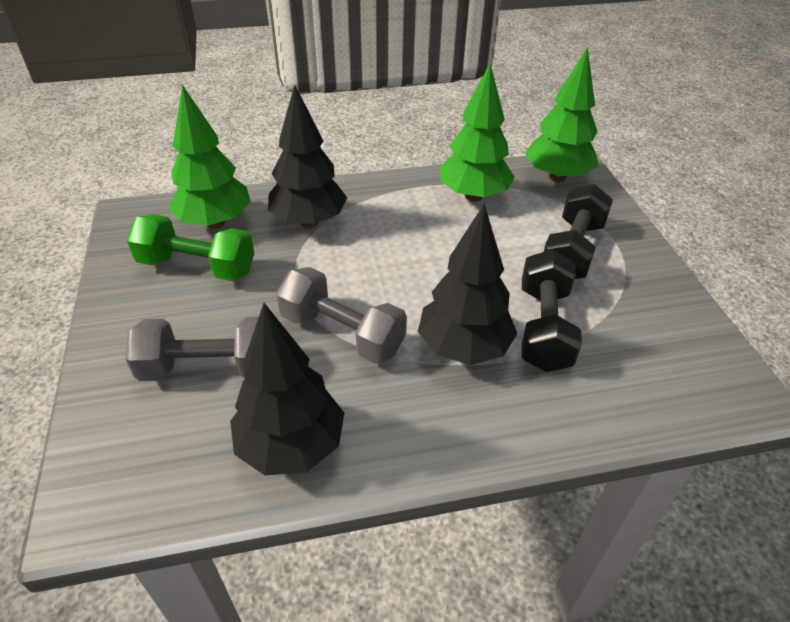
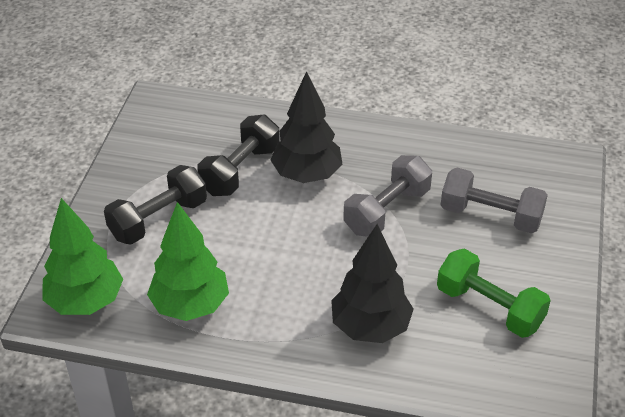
camera: 155 degrees left, 0 degrees up
green tree [168,85,251,229] -> none
black tree [230,303,344,475] -> none
grey dumbbell [276,267,407,364] -> grey dumbbell turned 75 degrees clockwise [343,155,432,237]

